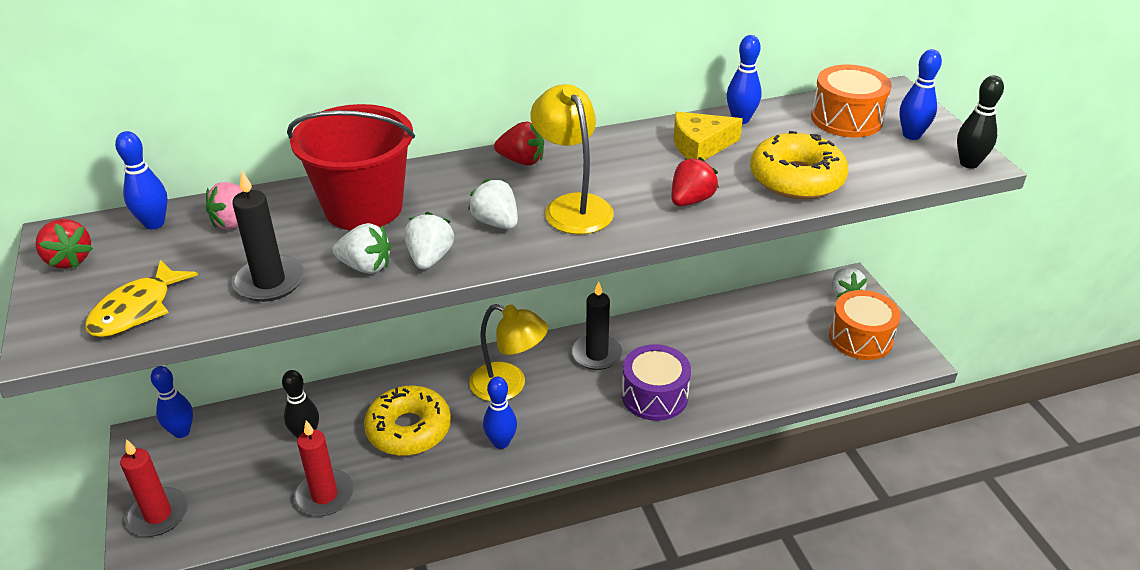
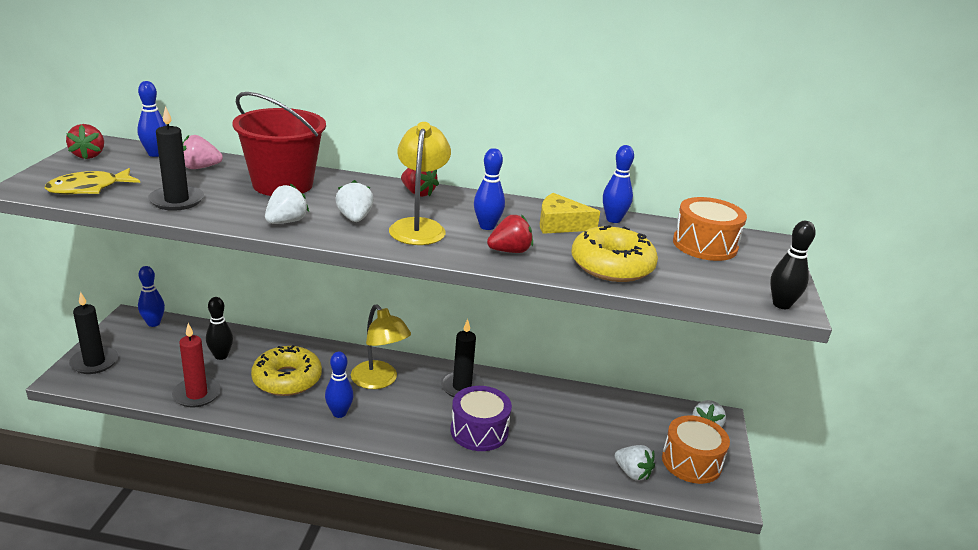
camera: 25 degrees right, 10 degrees down
red candle [120,439,188,537] -> black candle [69,292,118,374]
white strawberry [333,223,392,274] -> white strawberry moved to [615,445,655,481]
blue bowling pin [900,49,942,140] -> blue bowling pin moved to [474,148,505,230]

